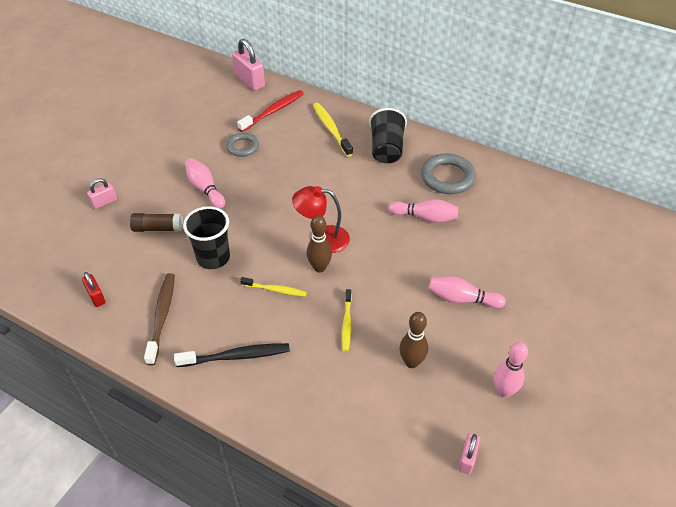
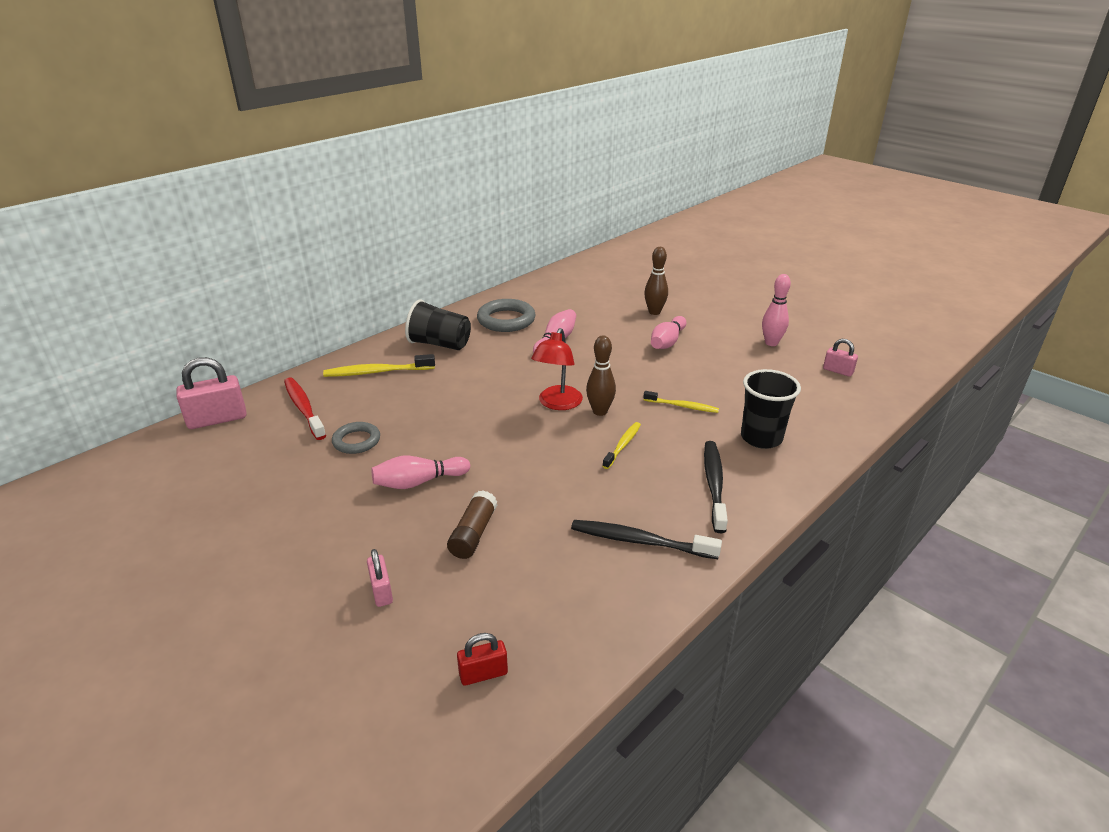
camera: 75 degrees left, 15 degrees down
red padlock [82,272,106,307] -> red padlock moved to [457,633,508,686]
brown toothbrush [144,273,175,365] -> black toothbrush [571,520,722,559]
black cup [183,206,230,269] -> black cup moved to [741,369,801,449]
brown bowling pin [399,312,428,368] -> brown bowling pin moved to [644,247,668,315]

